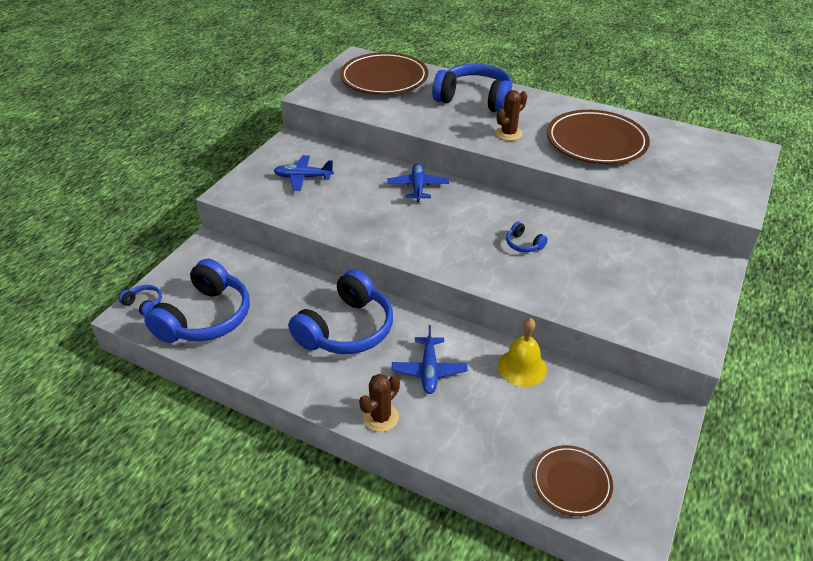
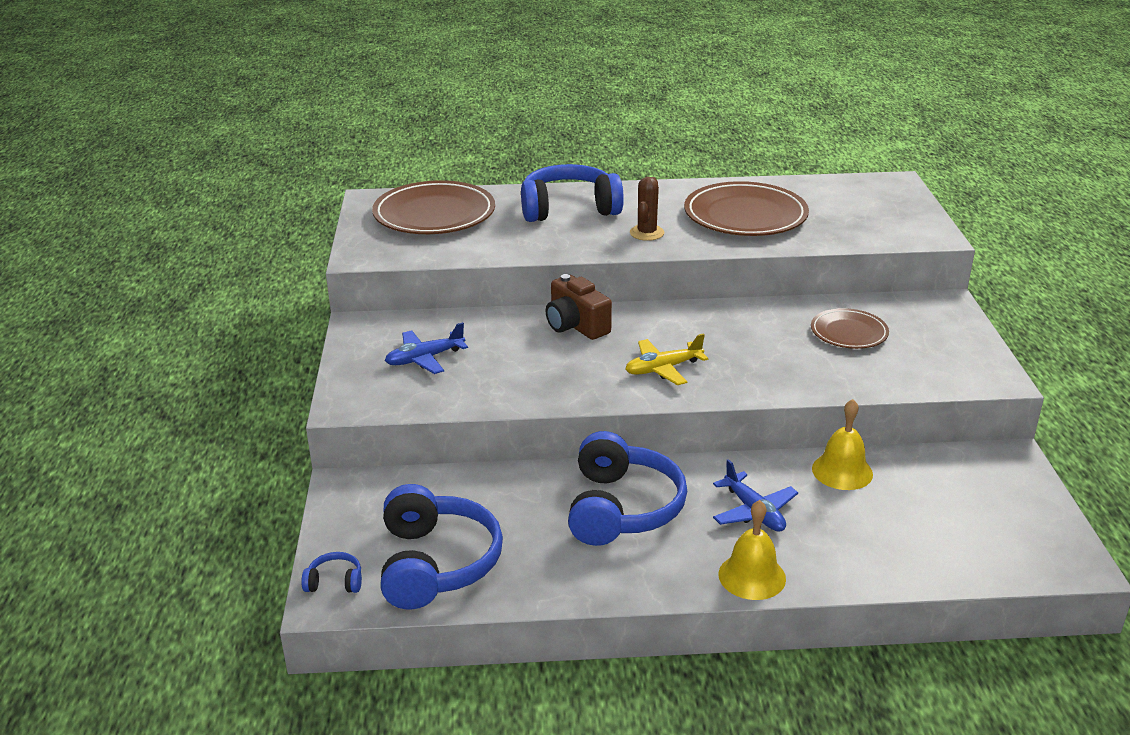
camera: 30 degrees left, 10 degrees down
brown cactus [359,374,400,432] -> yellow bell [718,500,786,600]
blue plane [387,163,449,202] -> brown camera [546,274,612,340]
blue headphones [506,222,548,252] -> none
brown plate [532,445,613,516] -> brown plate moved to [811,308,889,349]
none -> yellow plane [625,333,708,385]

